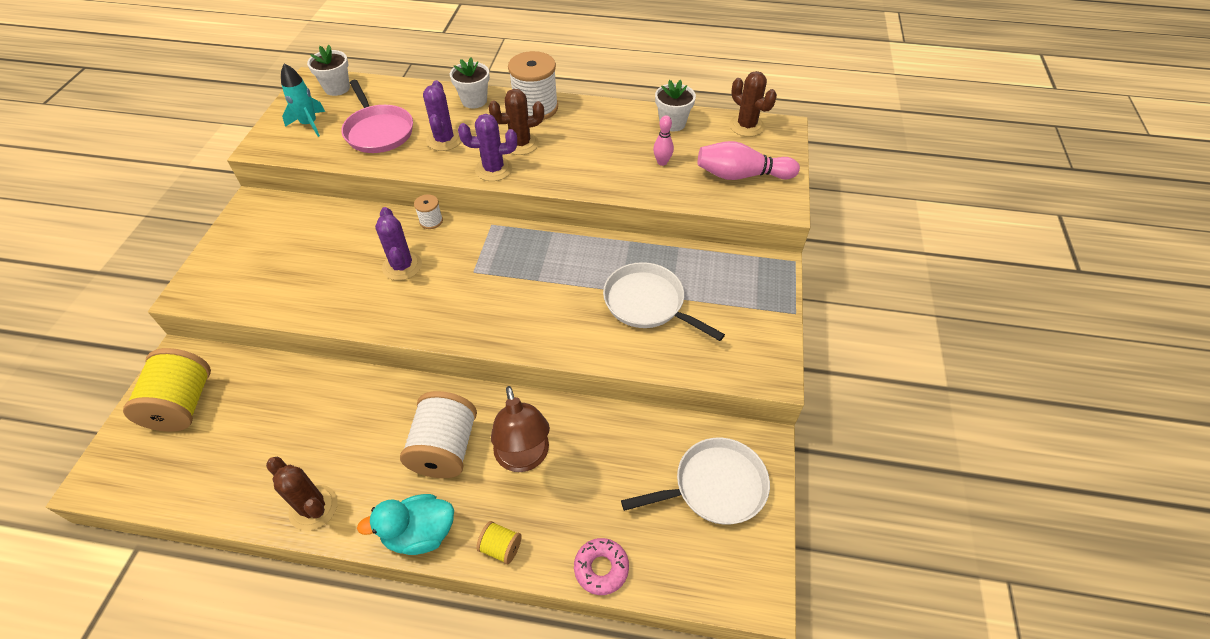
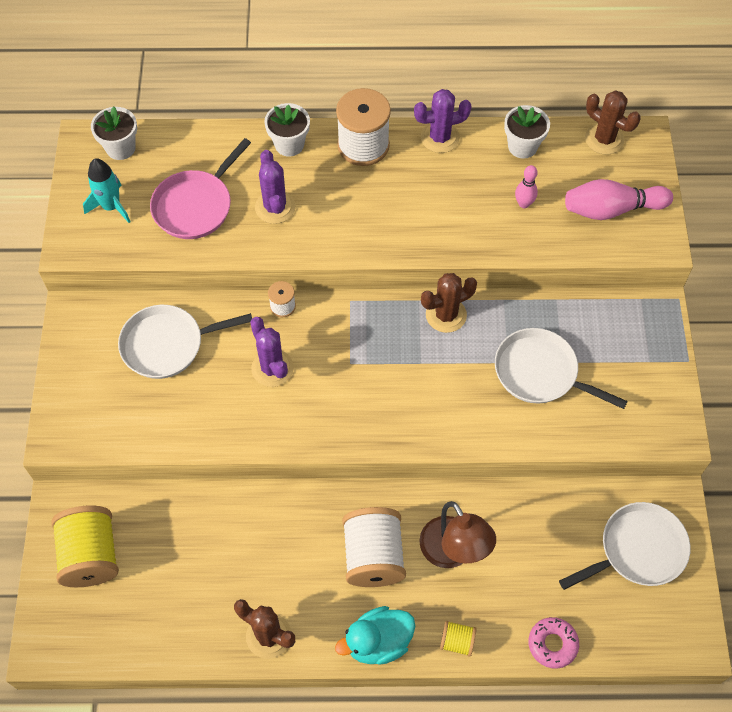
camera: 10 degrees left, 10 degrees up
pink pan [341,80,413,153] -> pink pan turned 75 degrees clockwise [150,138,251,239]
purple cactus [458,114,517,181] -> purple cactus moved to [414,89,471,153]
brown cactus [488,89,544,155] -> brown cactus moved to [421,273,477,333]
none -> white pan [118,305,252,379]

